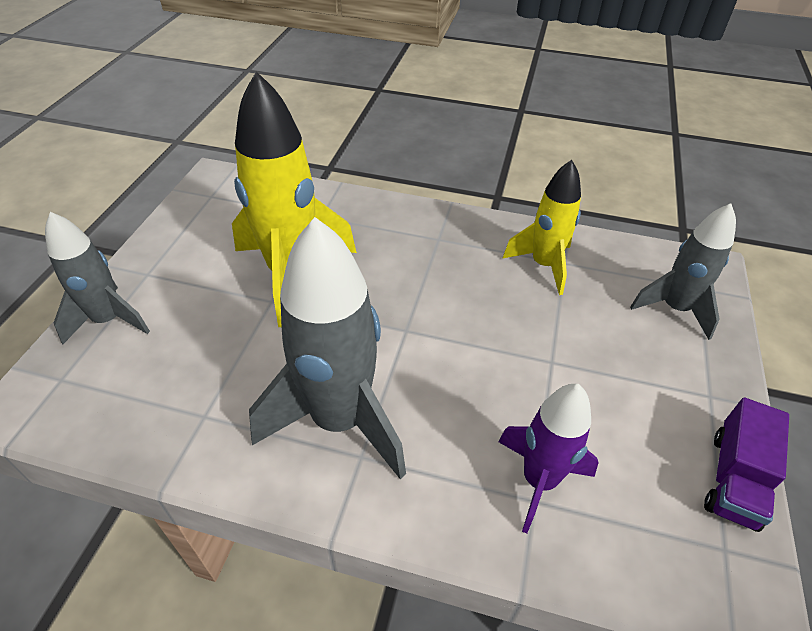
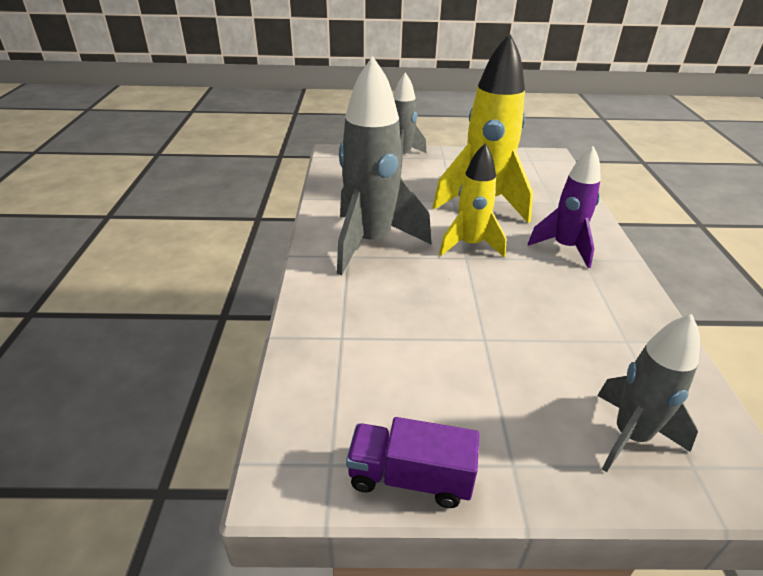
camera: 75 degrees right, 10 degrees down
purple rocket [498,384,599,533] -> purple rocket moved to [528,146,601,268]
yellow rocket [502,160,581,295] -> yellow rocket moved to [439,143,506,258]

